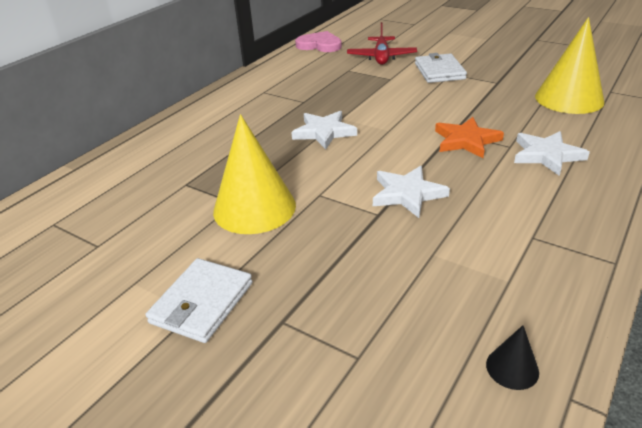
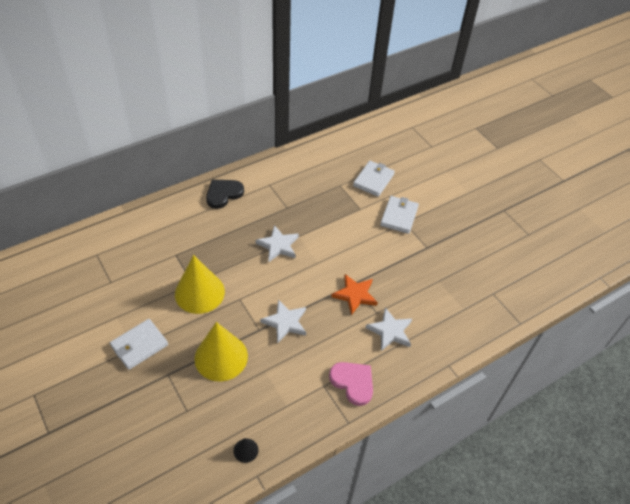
camera: 20 degrees right, 15 degrees up
pink heart [295,31,342,52] -> pink heart moved to [329,362,373,406]
red plane [347,22,417,65] -> white wallet [353,161,395,197]
yellow cone [535,17,605,114] -> yellow cone moved to [194,322,248,381]
none -> black heart [206,180,244,209]

